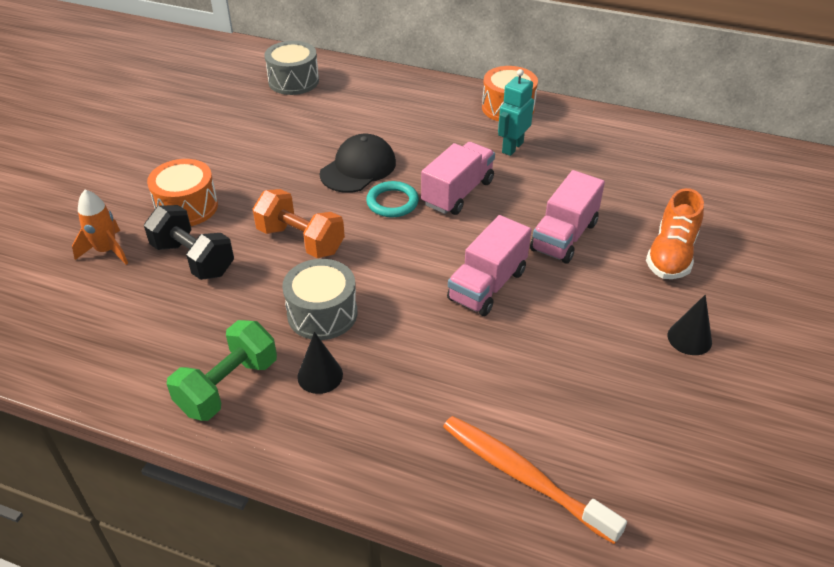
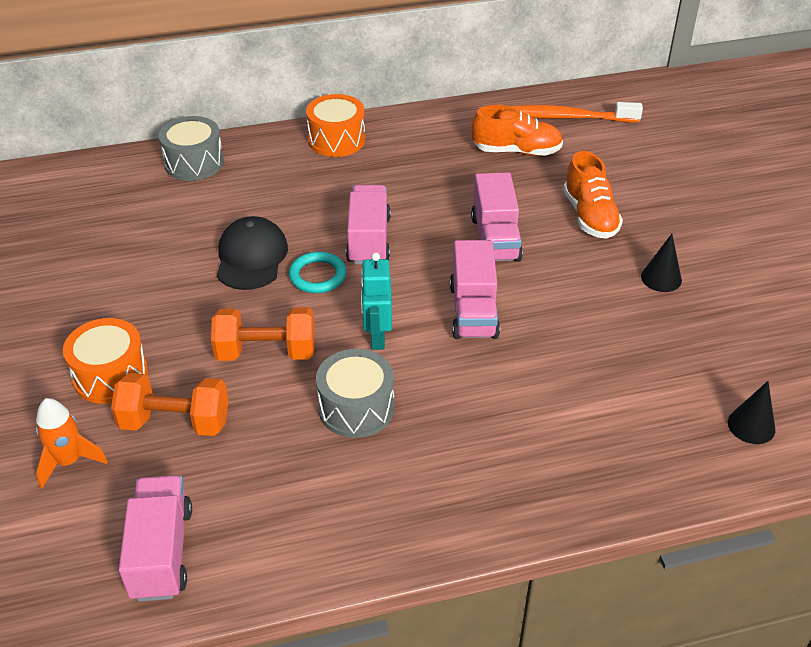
camera: 35 degrees left, 0 degrees up
black dumbbell [144,205,234,280] -> orange dumbbell [111,373,229,436]
green dumbbell [167,320,277,421] -> none
grey drum [265,41,319,95] -> grey drum moved to [159,116,224,181]
black cone [297,332,343,394] -> black cone moved to [728,381,775,444]
orange toothbrush [443,416,627,544] -> orange toothbrush moved to [511,102,643,122]
turquoise robot [498,69,534,156] -> turquoise robot moved to [361,252,392,350]
none -> pink truck [119,475,192,602]
none -> orange shoe [472,105,563,156]

